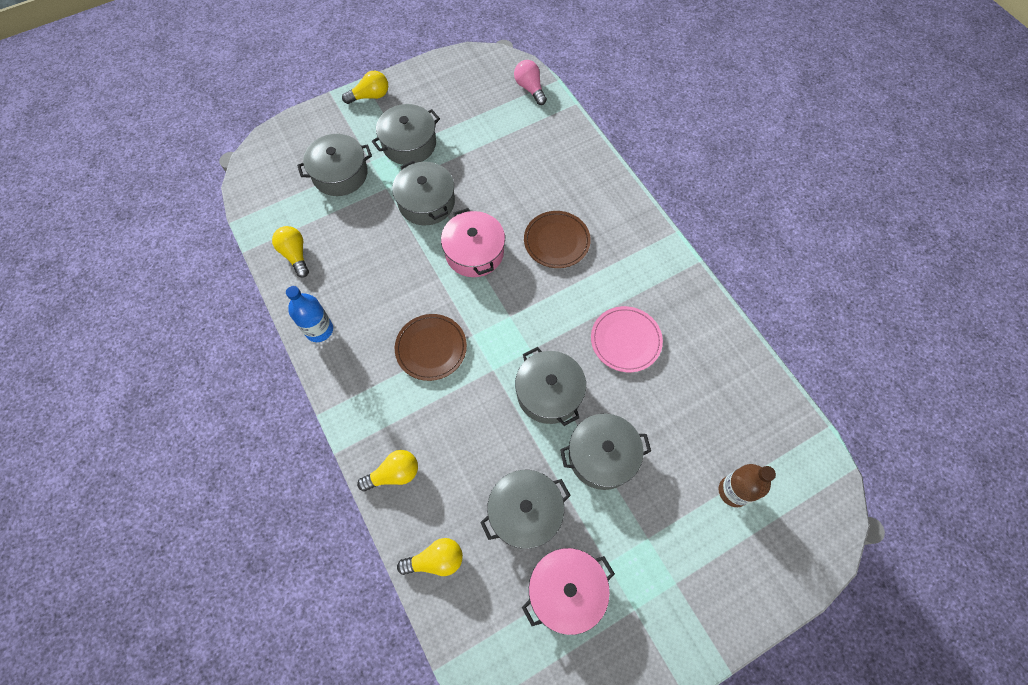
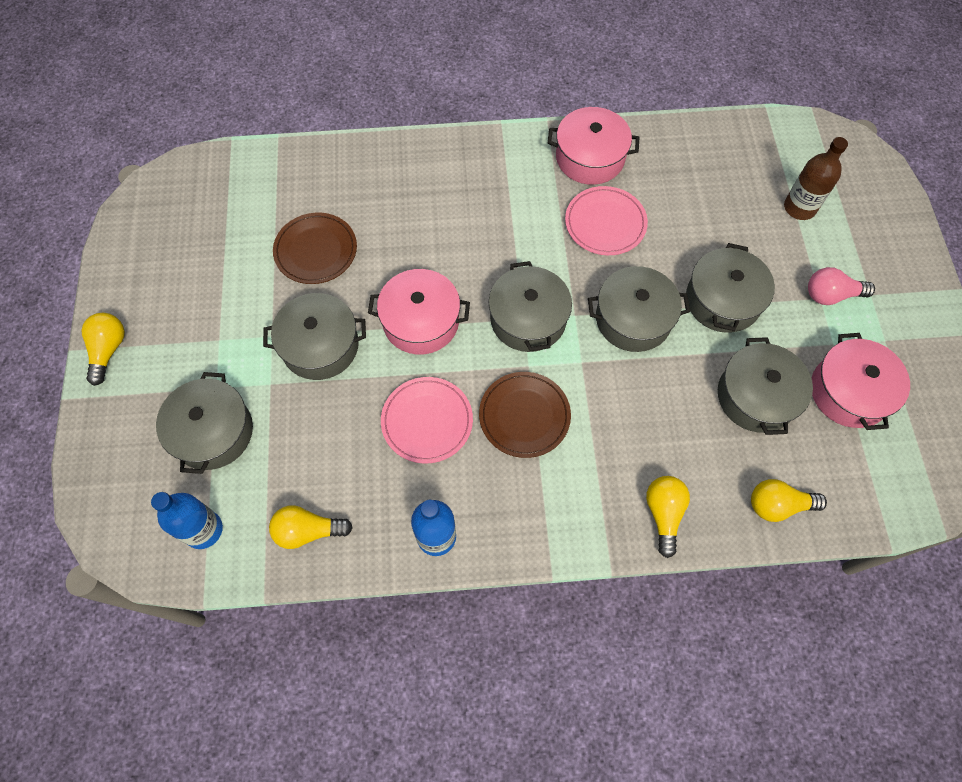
camera: 65 degrees left, 0 degrees up
grey pot [372,104,440,165] -> grey pot moved to [489,261,572,352]
yellow light bulb [397,538,463,576] -> yellow light bulb turned 105 degrees counterclockwise [751,479,827,522]
pink light bulb [514,60,547,105] -> pink light bulb moved to [808,267,875,305]
brown plate [524,211,591,268] -> brown plate moved to [273,213,357,284]
none -> blue bottle [151,492,223,549]
none -> pink plate [381,377,473,464]
none -> pink pot [548,107,640,185]

